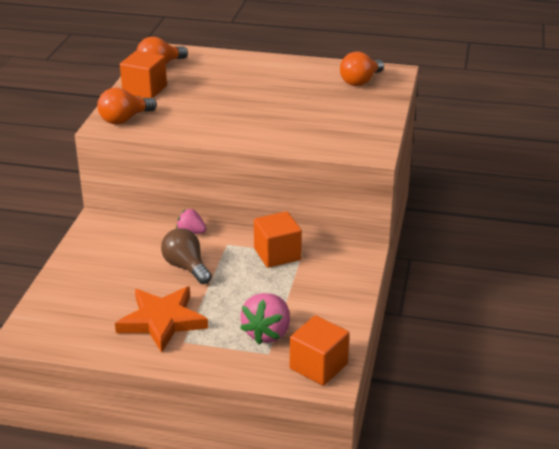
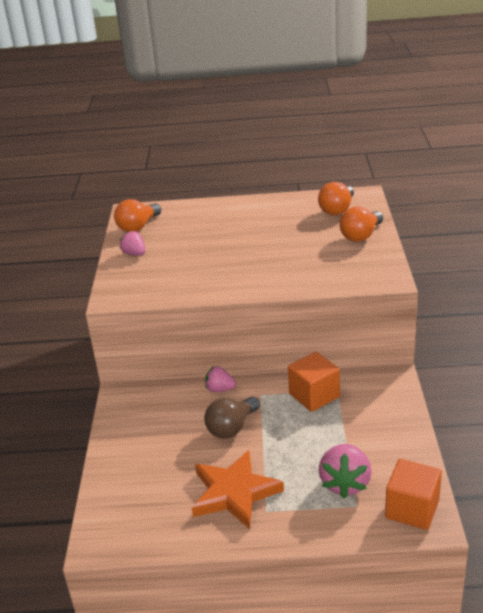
camera: 10 degrees left, 0 degrees up
orange light bulb [97,88,157,124] -> orange light bulb moved to [339,206,383,242]
orange cube [120,51,167,98] -> pink strawberry [120,231,146,256]
brown light bulb [161,228,212,284] -> brown light bulb turned 90 degrees counterclockwise [204,397,260,439]

